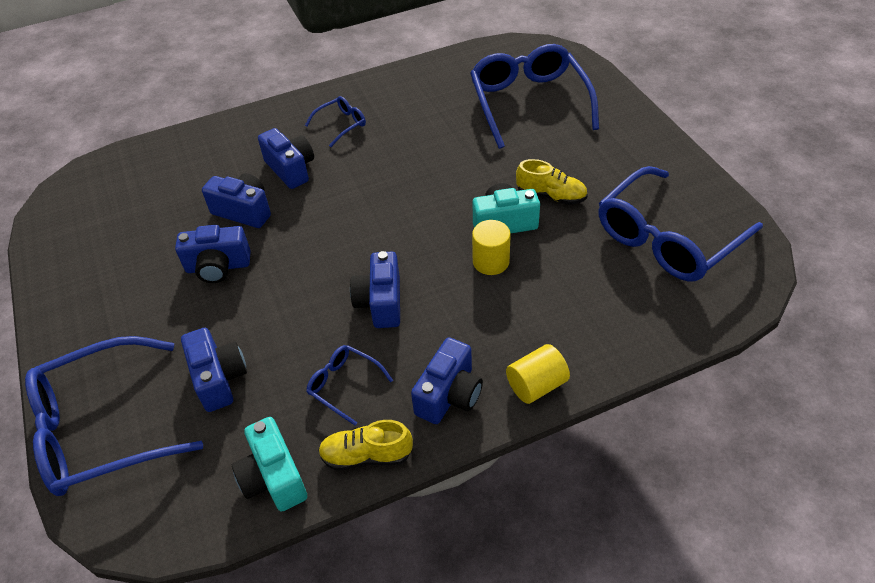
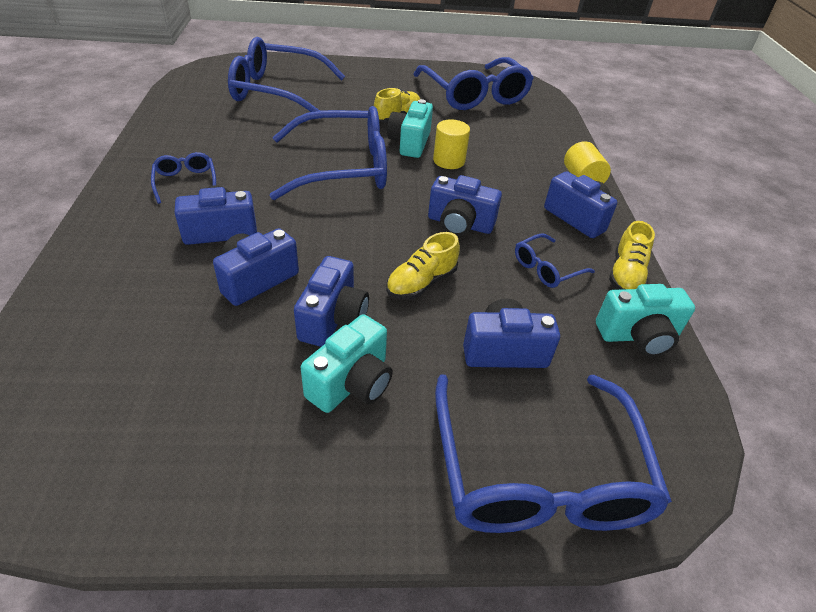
camera: 75 degrees left, 5 degrees down
none -> blue glasses [270,106,387,200]
none -> turquoise camera [301,314,393,413]
none -> yellow shoe [386,232,460,300]

